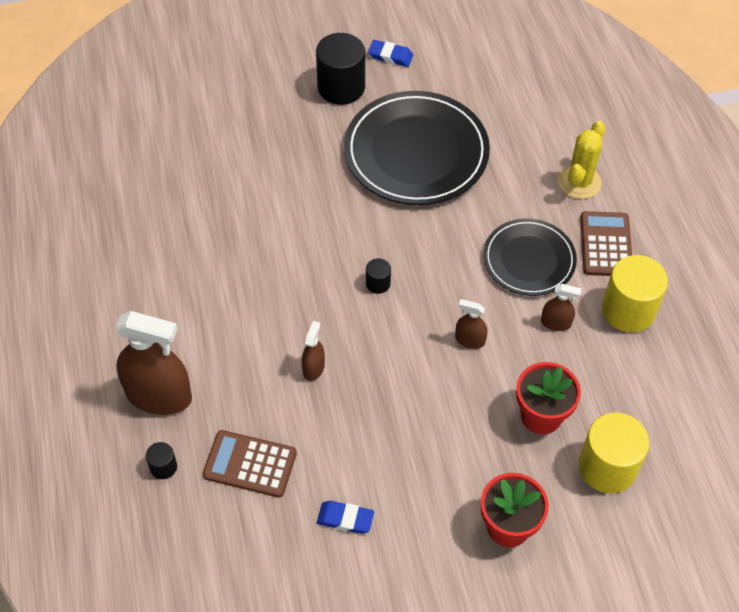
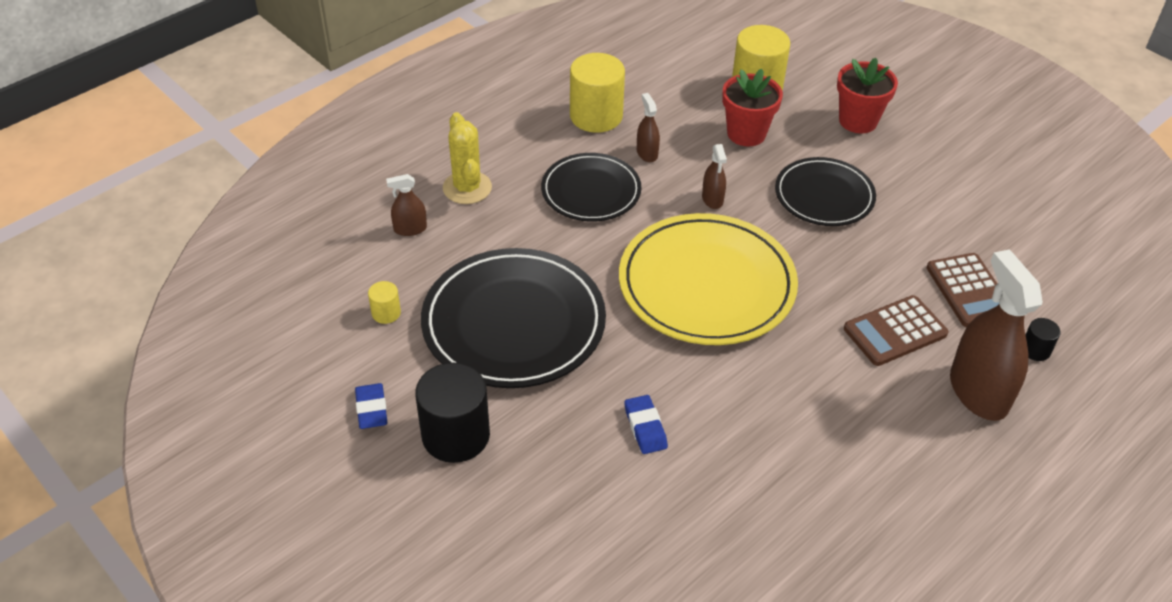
camera: 120 degrees left, 10 degrees down
brown spray bottle [302,321,325,381] -> brown spray bottle moved to [386,174,427,236]
blue eraser [317,501,374,534] -> blue eraser moved to [624,395,668,454]
black cylinder [366,258,391,294] -> yellow plate [619,213,798,345]
yellow cactus [558,121,605,199] -> yellow cactus turned 75 degrees clockwise [443,112,492,204]
brown calculator [580,211,632,276] -> brown calculator moved to [844,295,948,366]
none -> yellow cylinder [368,281,401,324]
none -> black plate [775,157,876,226]

